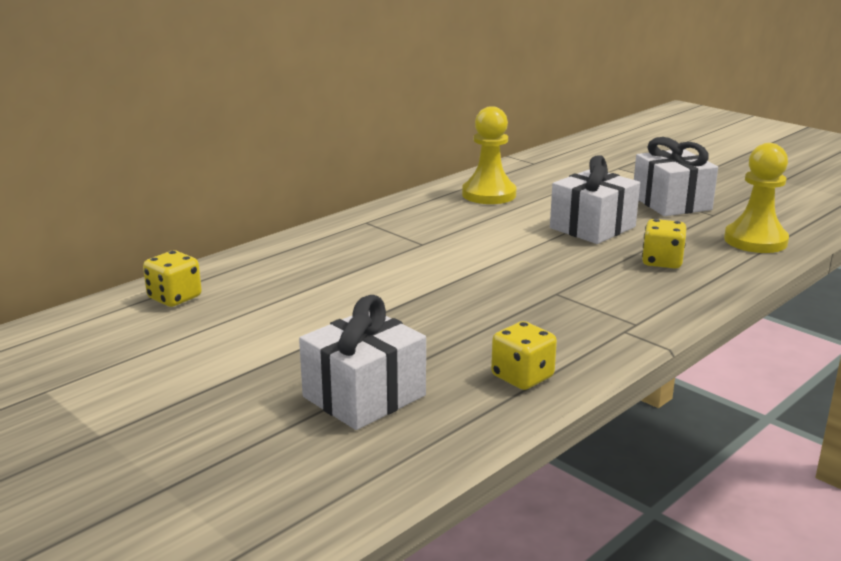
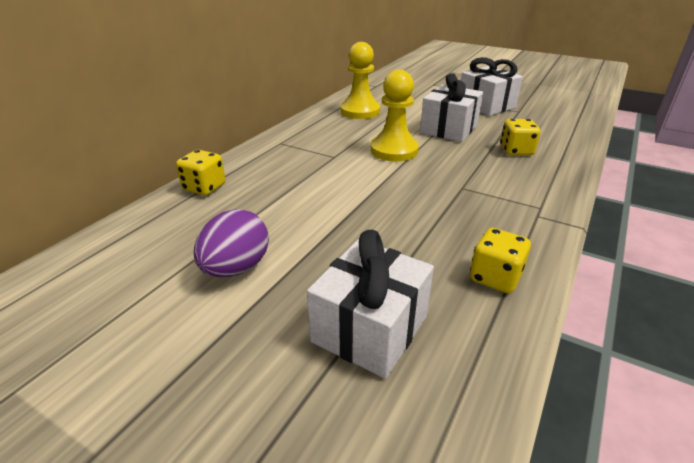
camera: 15 degrees left, 10 degrees up
yellow dice [143,251,202,307] -> yellow dice moved to [176,150,225,196]
yellow pawn [724,143,789,253] -> yellow pawn moved to [371,70,419,162]
none -> purple egg [194,209,269,277]

